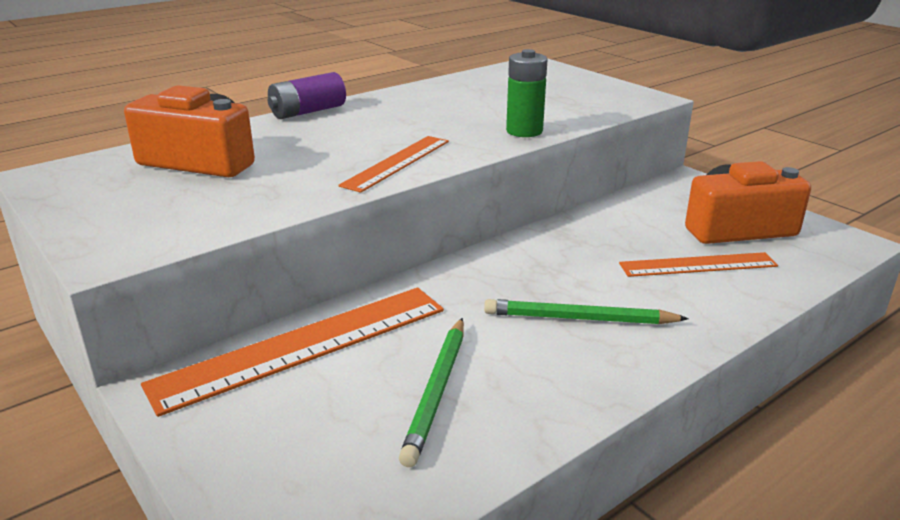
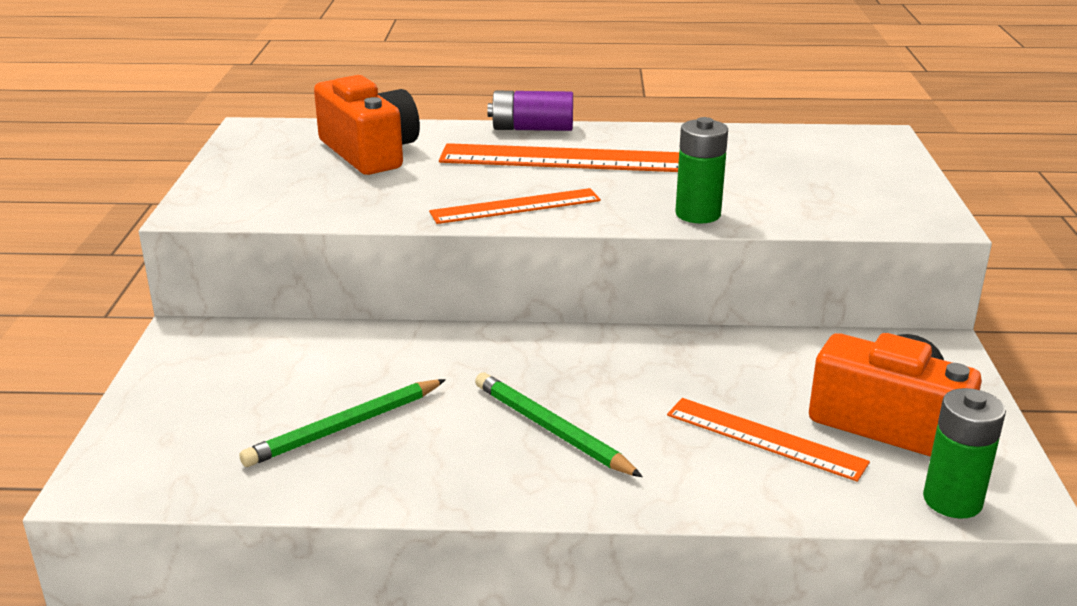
camera: 40 degrees right, 0 degrees up
orange ruler [141,287,444,417] -> orange ruler moved to [439,143,679,172]
none -> green battery [923,388,1006,519]

